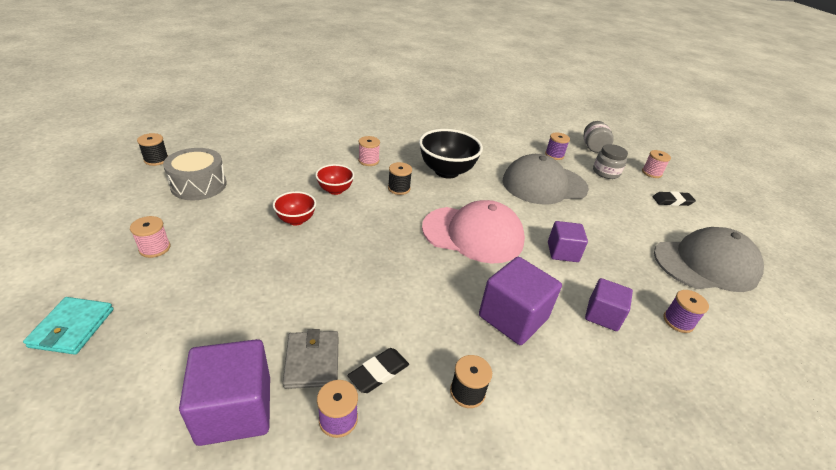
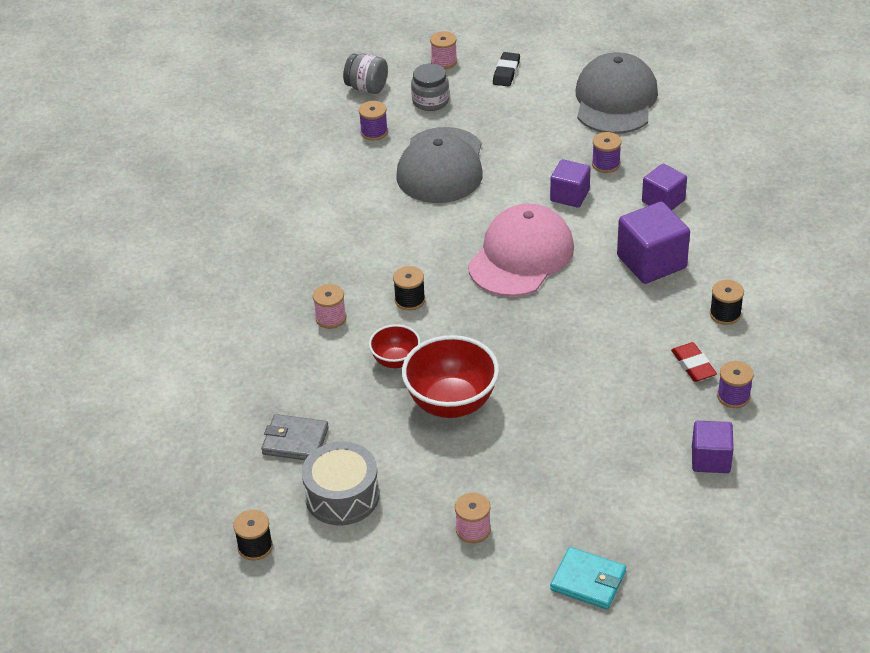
camera: 65 degrees left, 5 degrees up
purple cube [179,339,270,446] -> purple cube [692,421,734,473], size x0.64
red bowl [273,191,316,226] -> red bowl [402,335,499,418], size x1.81
grey wallet [283,329,338,389] -> grey wallet moved to [261,414,329,460]
black eraser [348,348,409,393] -> red eraser [671,342,717,382]
black bowl [419,129,483,179] -> none
purple spool [663,290,709,333] -> purple spool moved to [592,132,621,173]

